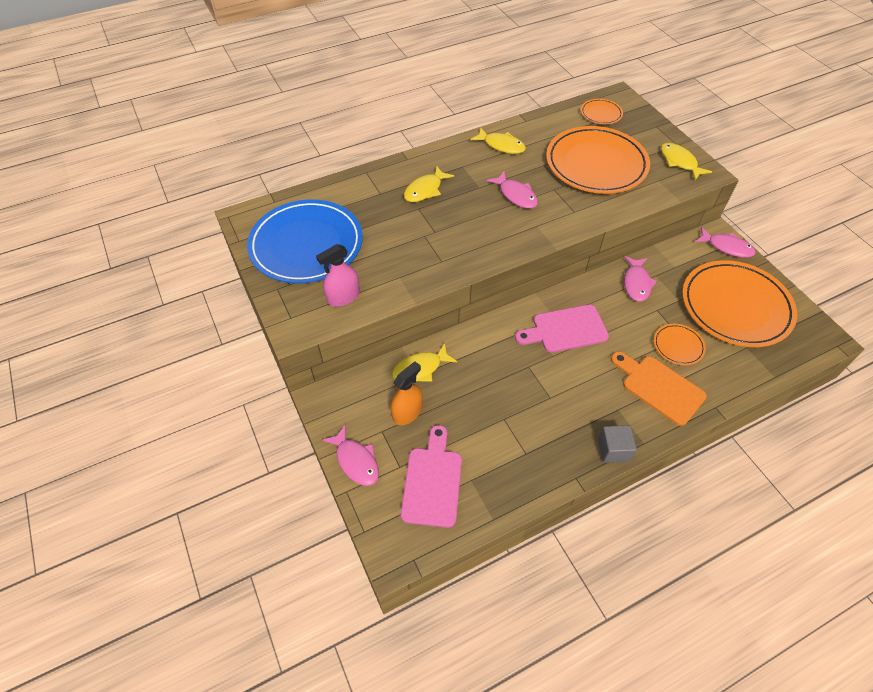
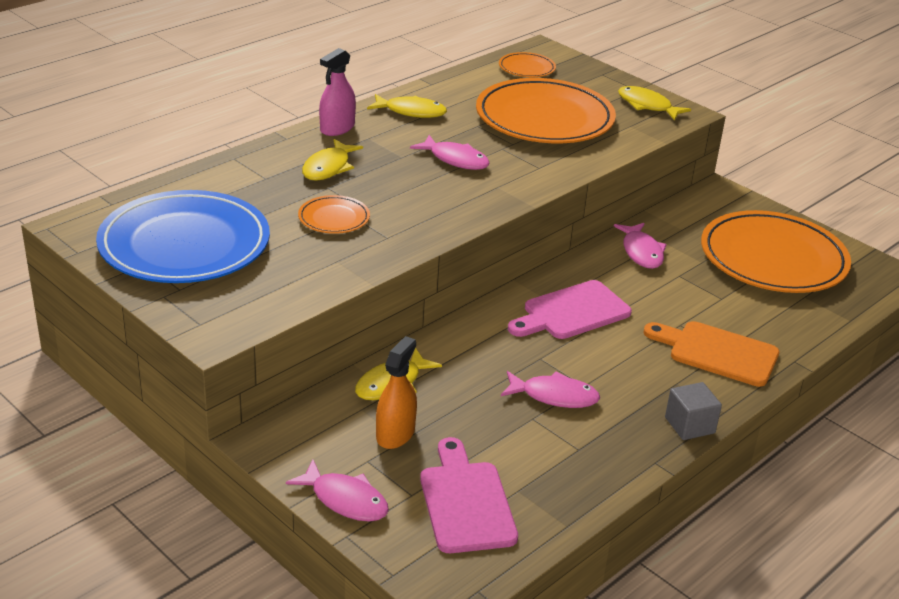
camera: 20 degrees left, 20 degrees down
pink spray bottle [316,244,360,307] -> pink spray bottle moved to [319,48,356,136]
orange plate [654,324,706,365] -> orange plate moved to [298,195,370,234]
pink fish [695,227,756,258] -> pink fish moved to [501,371,600,408]

